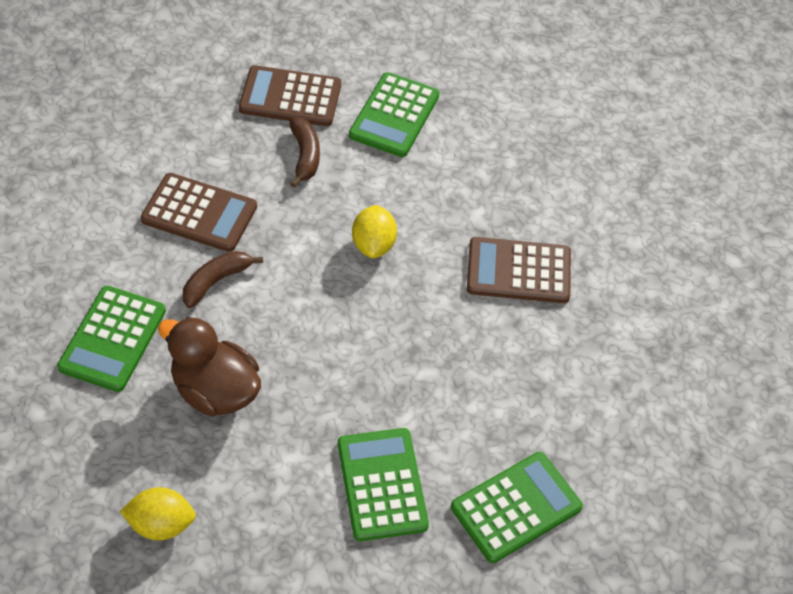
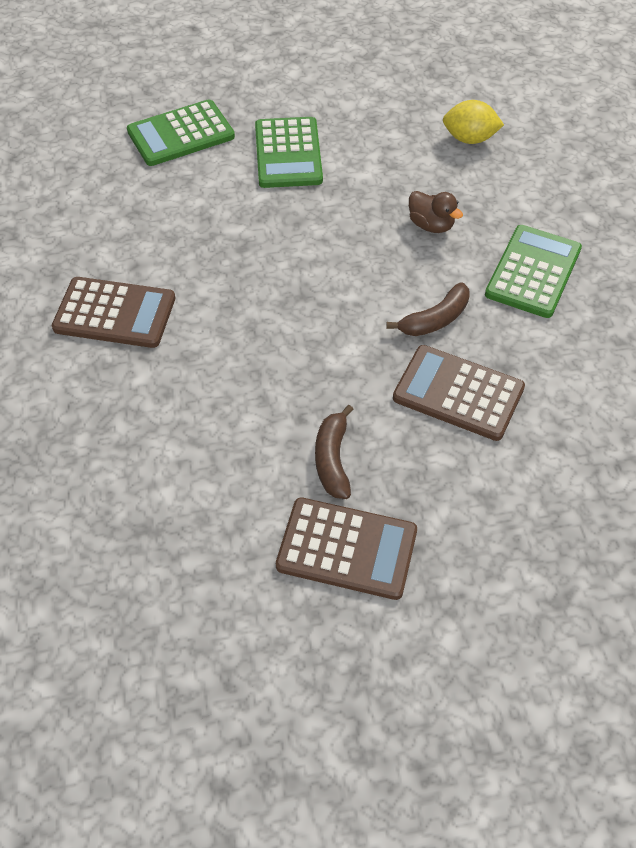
camera: 170 degrees left, 0 degrees up
brown duck [158,316,261,417] -> brown duck [409,191,463,233], size x0.56
green calculator [349,72,440,157] -> none
yellow lemon [352,205,397,258] -> none

